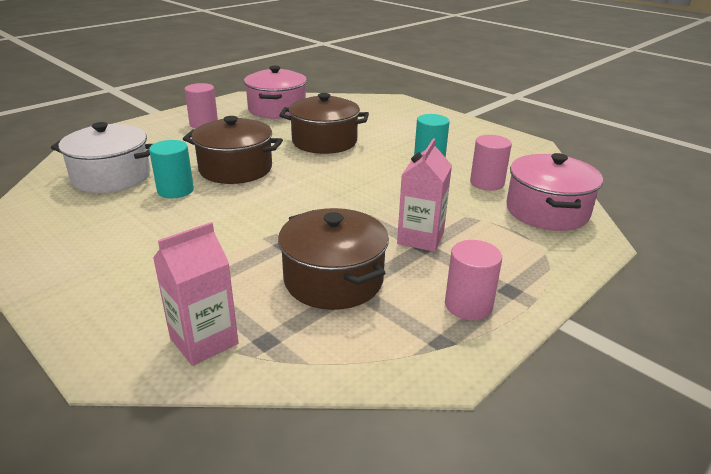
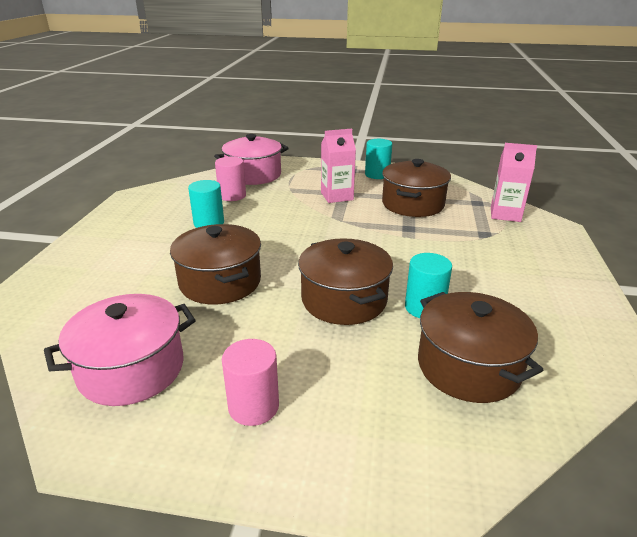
camera: 125 degrees left, 0 degrees up
white pot [51,122,153,193] -> brown pot [418,292,543,403]
pink cylinder [445,240,502,320] -> turquoise cylinder [365,139,392,179]

